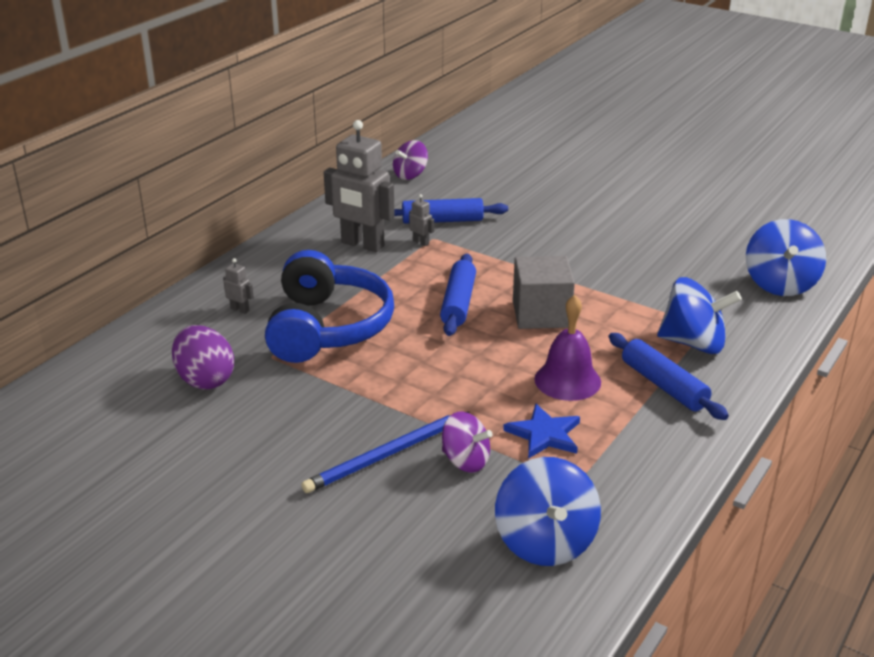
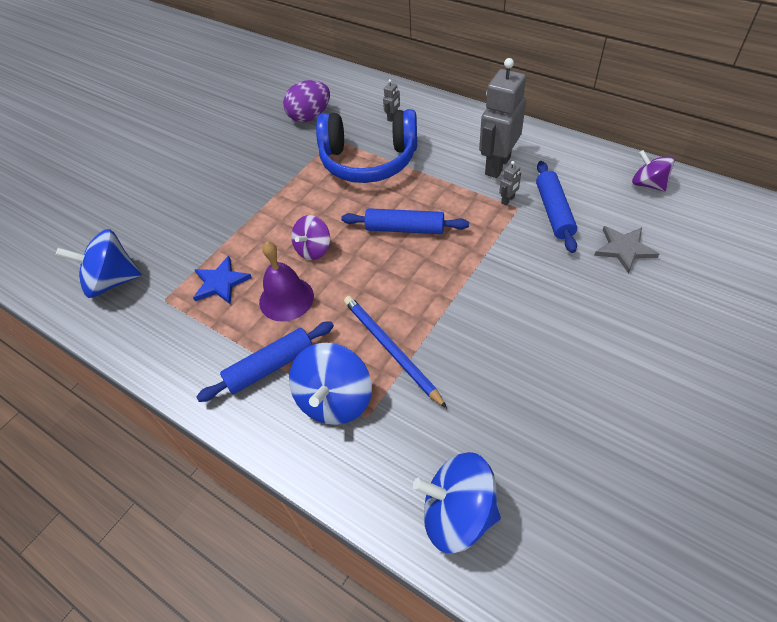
camera: 95 degrees right, 20 degrees up
blue pencil [301,412,469,493] -> blue pencil moved to [344,296,447,408]
purple spinning top [442,412,492,473] -> purple spinning top moved to [291,215,330,260]
grey cube [513,256,575,329] -> none
none -> grey star [594,226,659,274]

